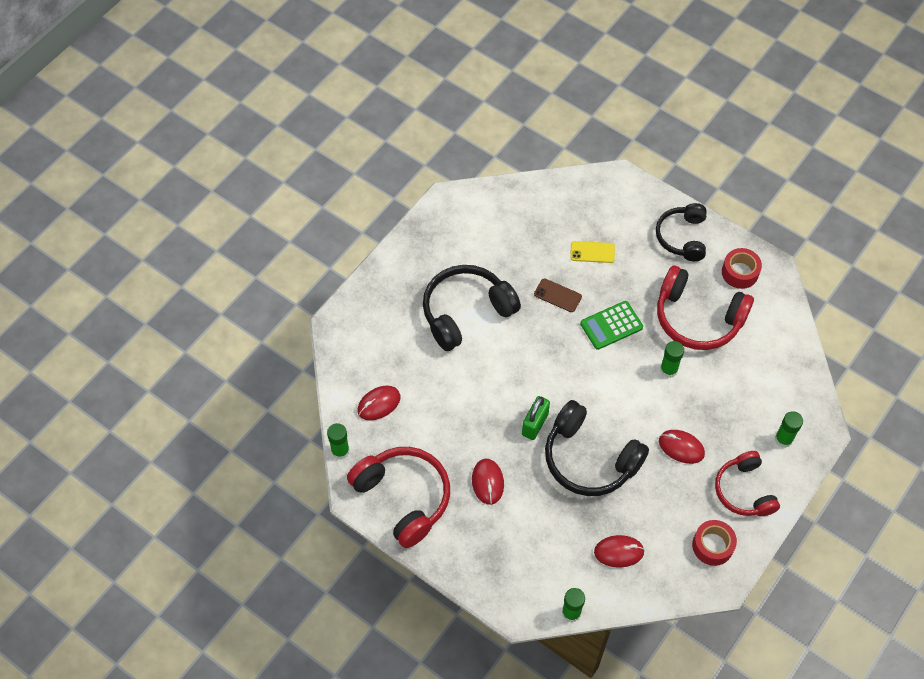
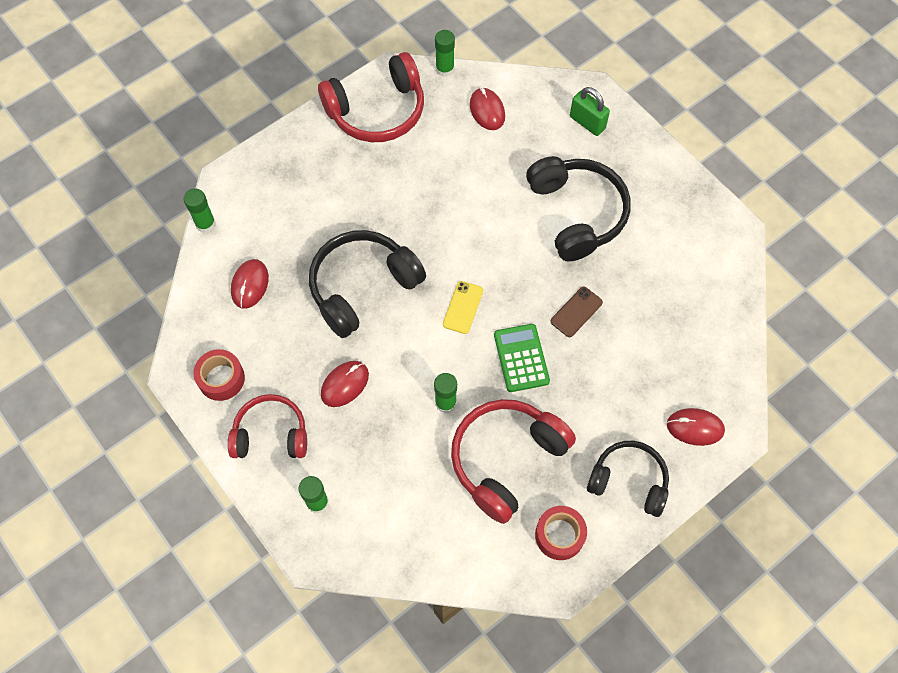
camera: 105 degrees right, 5 degrees up
red mouse [472,459,504,505] -> red mouse moved to [667,408,725,446]
green padlock [522,396,550,440] -> green padlock moved to [570,87,610,136]
yellow phone [570,241,615,263] -> yellow phone moved to [443,281,483,334]

